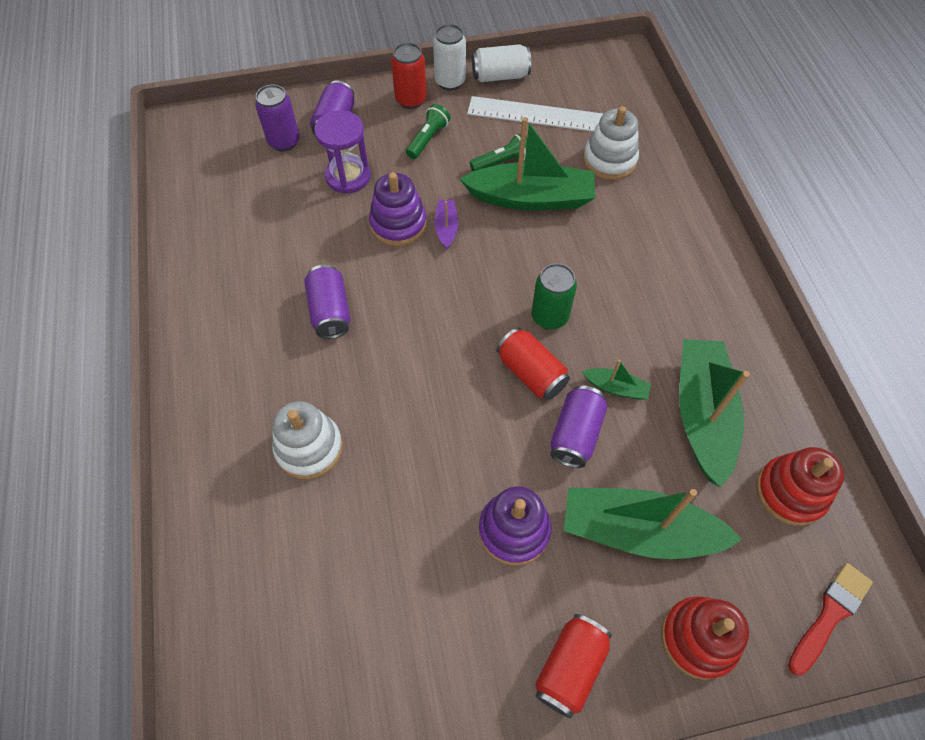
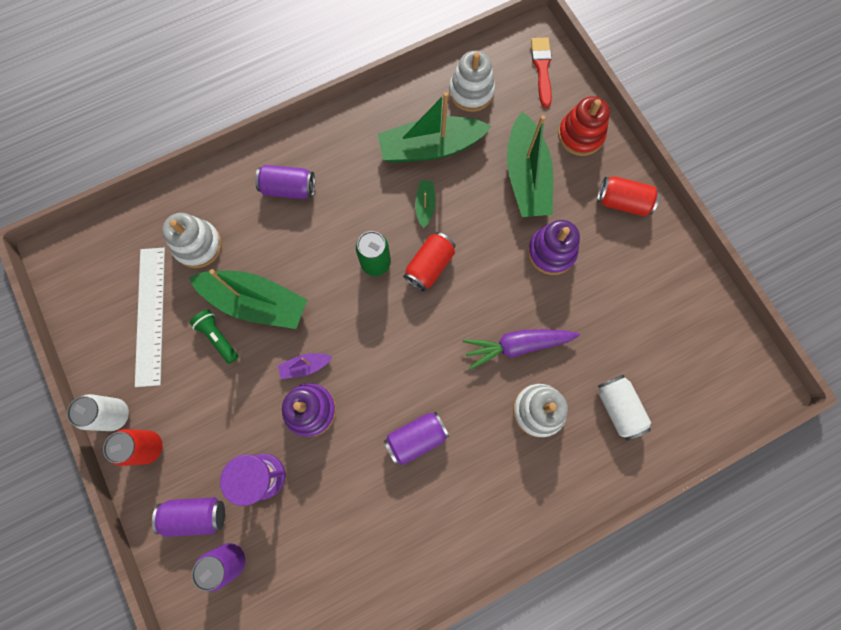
camera: 105 degrees left, 15 degrees up
green flashlight [406,104,450,159] -> none
green boat [460,117,595,210] -> green boat turned 120 degrees clockwise [189,269,308,329]
white can [472,44,531,82] -> white can moved to [598,375,651,440]
purple can [550,385,608,468] -> purple can moved to [255,165,315,199]
red stacking toy [756,447,844,526] -> white stacking toy [449,51,495,112]
red brush [788,563,873,676] -> red brush turned 60 degrees clockwise [531,37,552,108]
none -> purple carrot [463,329,580,370]

